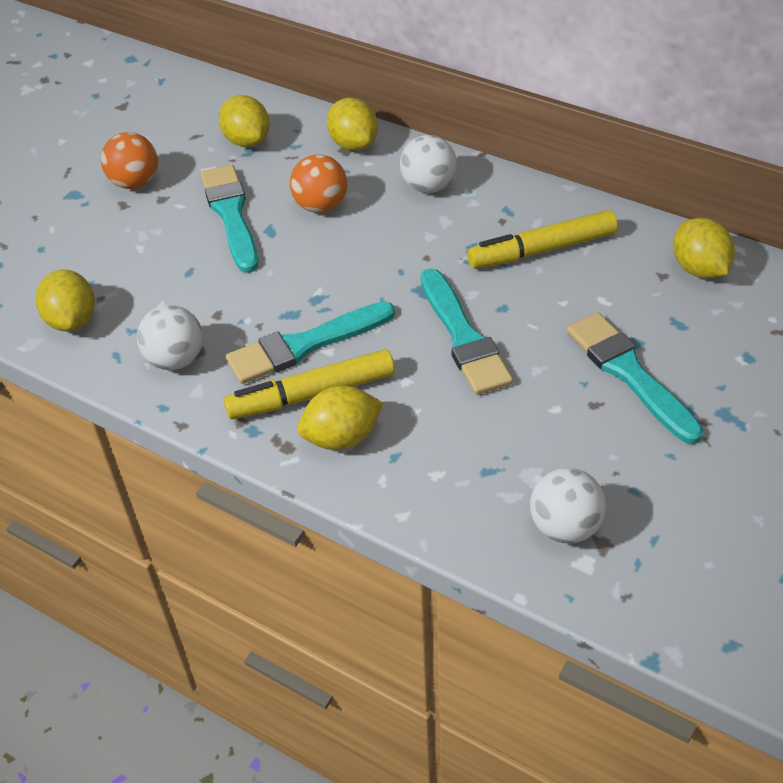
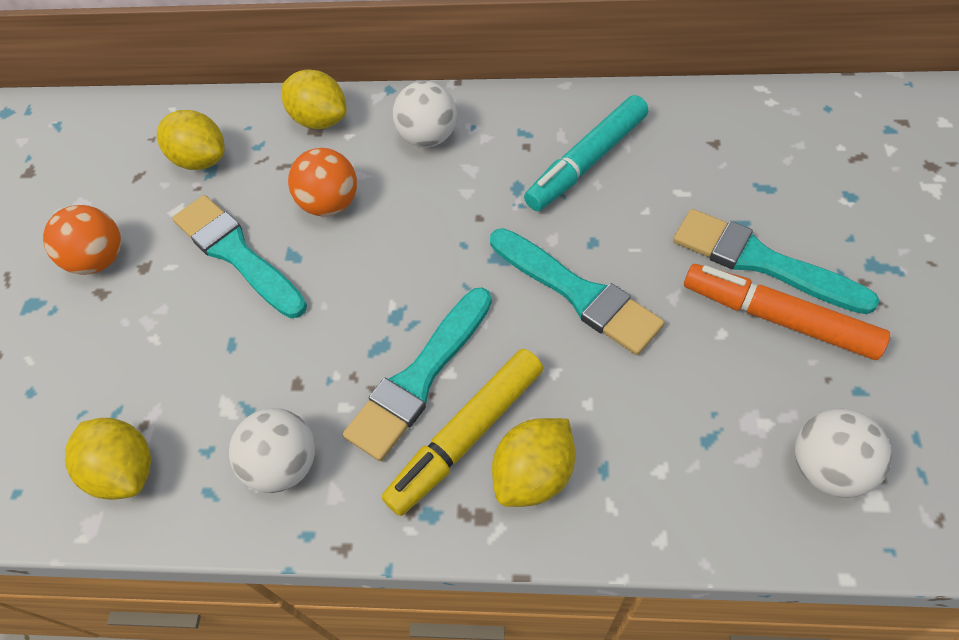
camera: 25 degrees left, 10 degrees up
yellow marker [467,210,618,269] -> turquoise marker [524,95,648,211]
yellow lemon [673,218,735,279] -> none
none -> orange marker [684,264,890,360]

